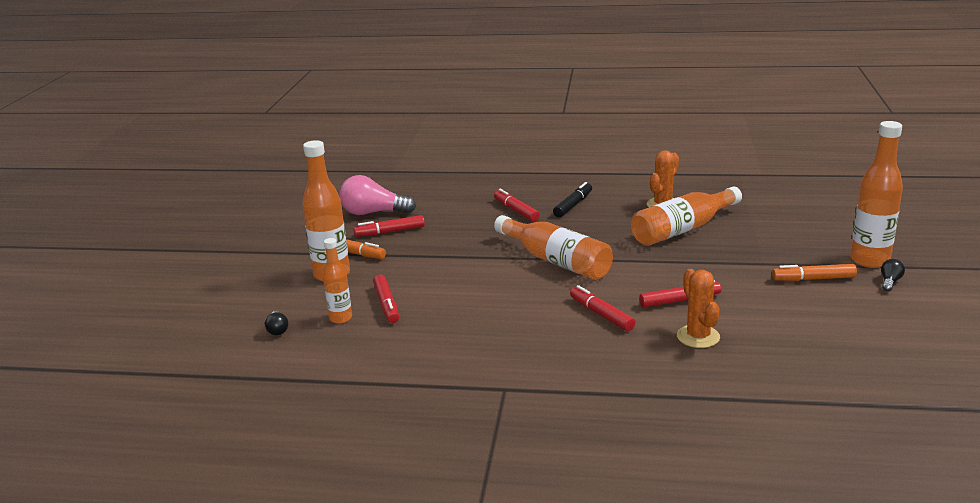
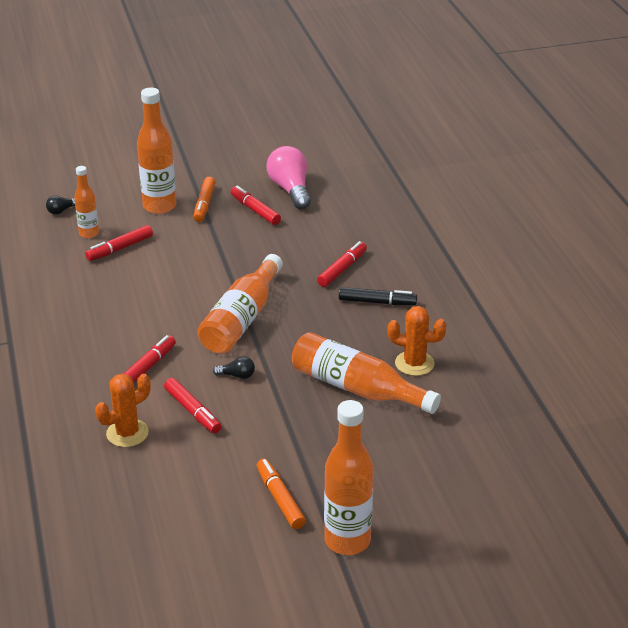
camera: 65 degrees right, 10 degrees up
black light bulb [881,259,905,292] -> black light bulb moved to [213,356,255,379]

